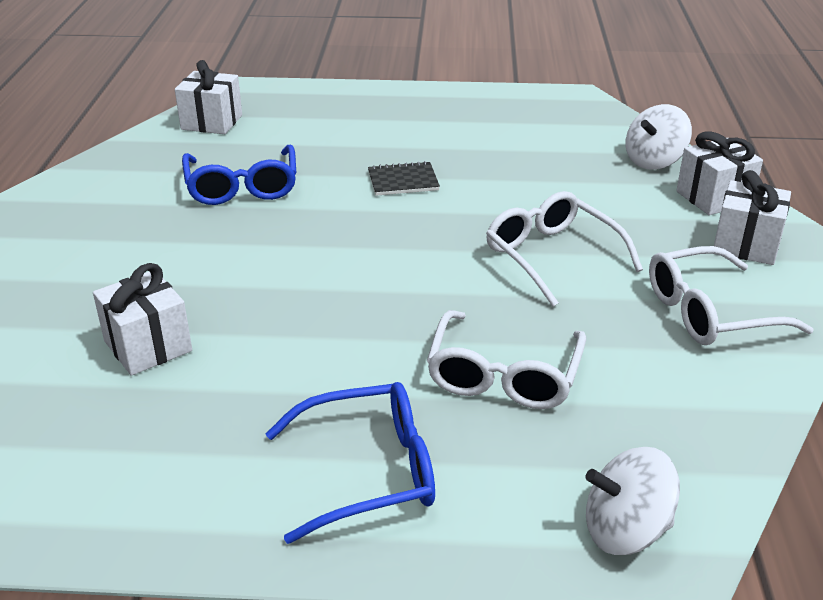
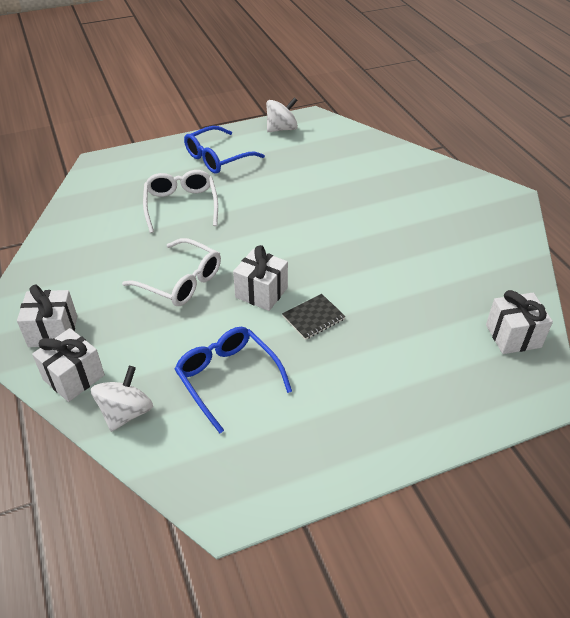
camera: 155 degrees right, 10 degrees up
white gift [93,263,192,376] -> white gift moved to [233,245,288,311]
blue glasses [182,145,297,205] -> blue glasses moved to [175,327,292,433]
white spinning top [586,447,680,555] -> white spinning top moved to [266,97,298,132]
white glasses [649,246,814,345] -> none

